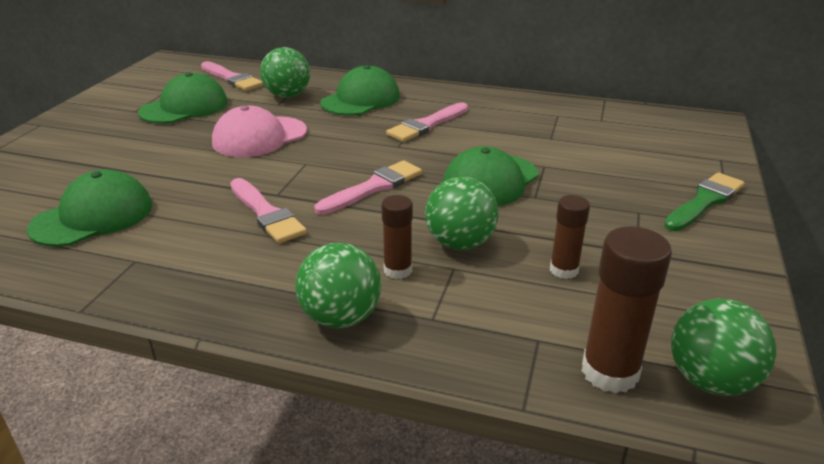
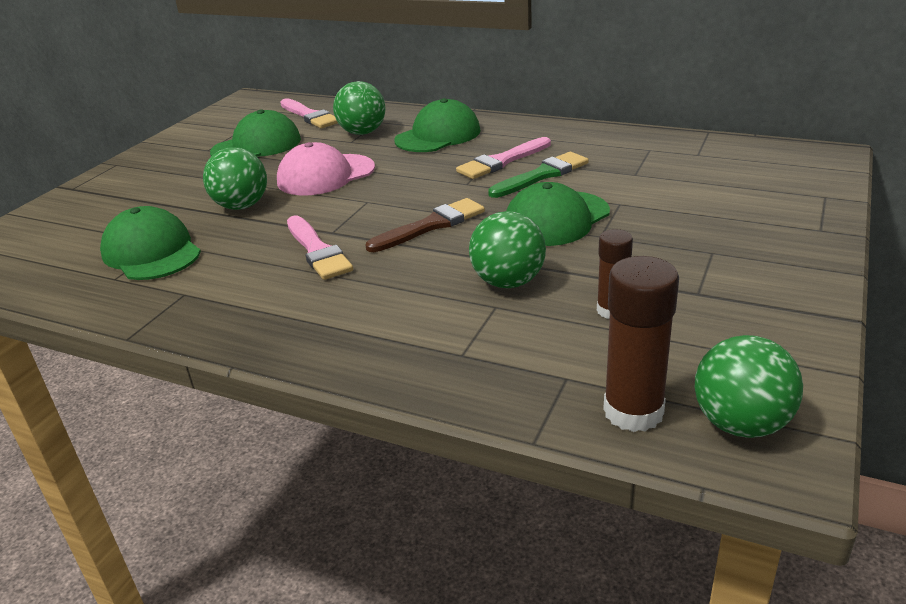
camera: 10 degrees right, 0 degrees up
green cap [27,169,153,247] -> green cap turned 90 degrees counterclockwise [100,206,201,280]
green ball [295,243,381,328] -> green ball moved to [203,147,267,210]
pink brush [314,160,422,215] -> brown brush [365,198,485,252]
brown glue stick [381,195,413,279] -> none
green brush [664,173,745,231] -> green brush moved to [488,152,589,198]

